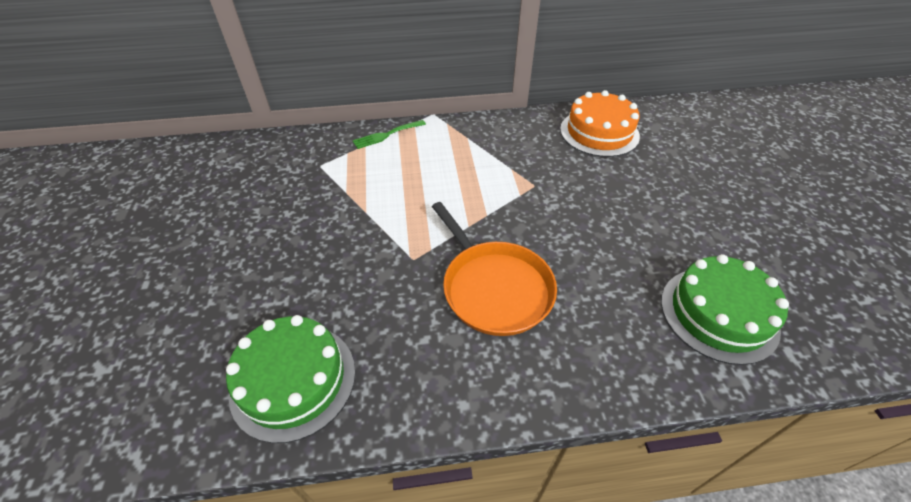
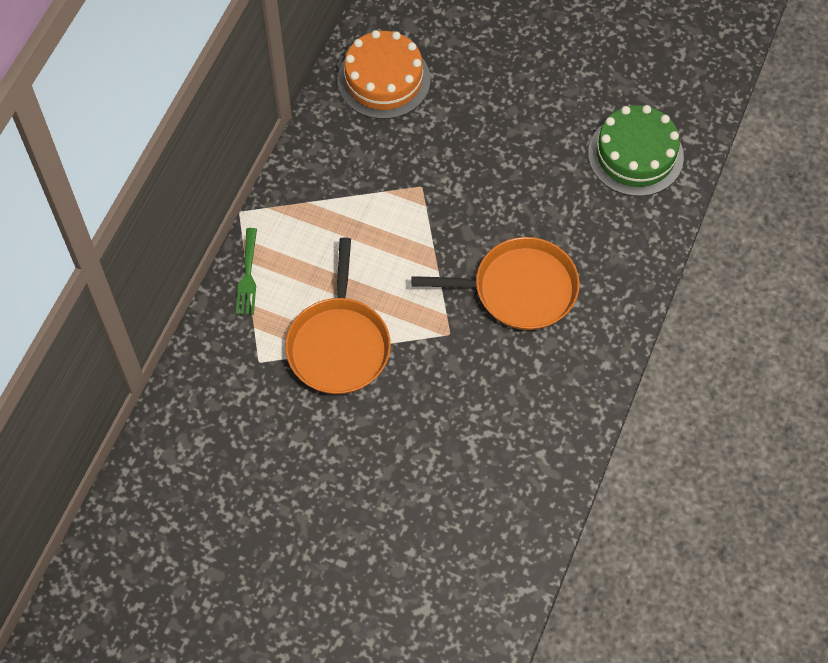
camera: 60 degrees left, 15 degrees up
green cake [226,315,355,443] -> none
none -> orange pan [285,237,391,394]

